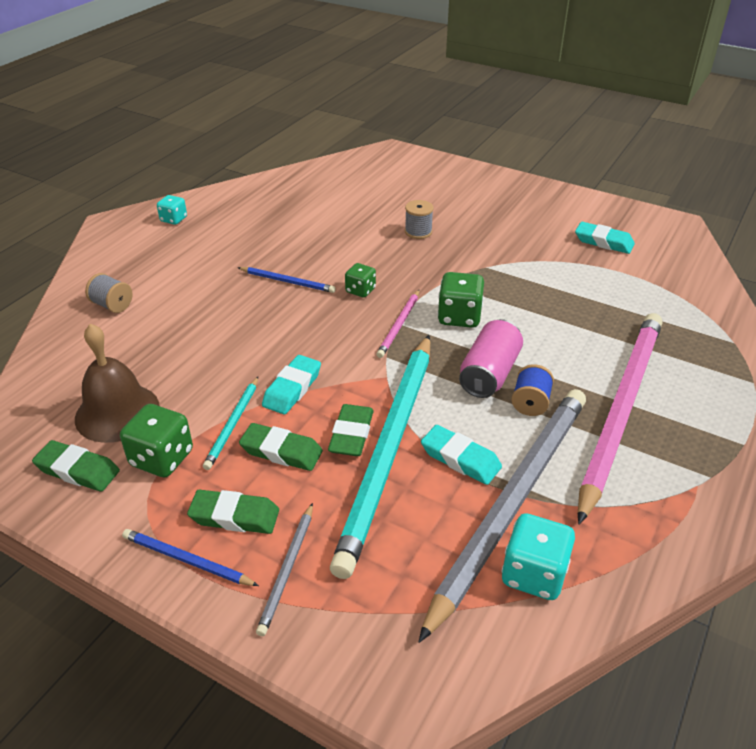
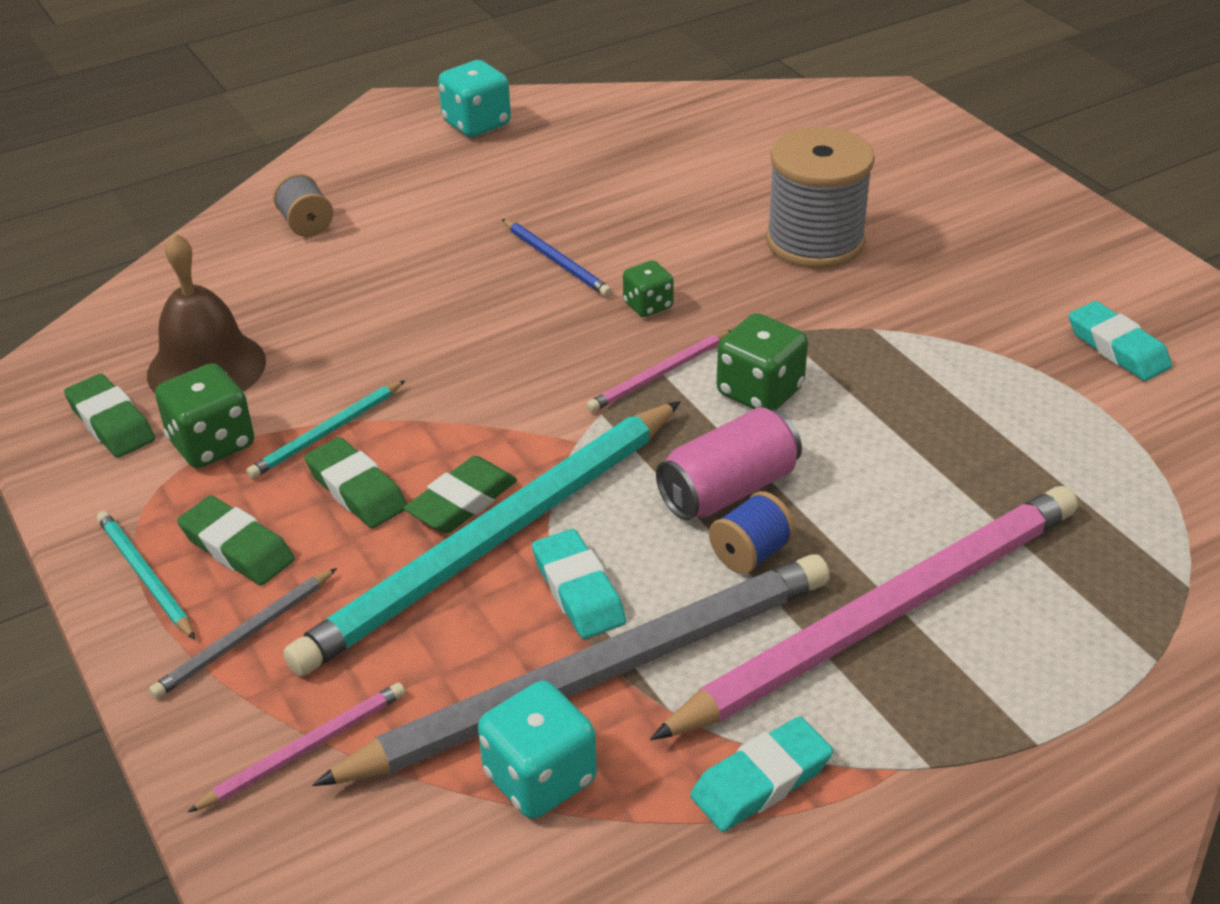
camera: 30 degrees right, 0 degrees up
blue pencil [122,529,259,586] -> turquoise pencil [97,511,195,639]
turquoise dice [157,195,187,225] -> turquoise dice [438,60,511,137], size x1.62
turquoise eraser [262,355,321,414] -> turquoise eraser moved to [690,717,833,832]
grey spool [405,200,434,239] -> grey spool [766,127,875,268], size x2.08
none -> pink pencil [188,683,405,812]

